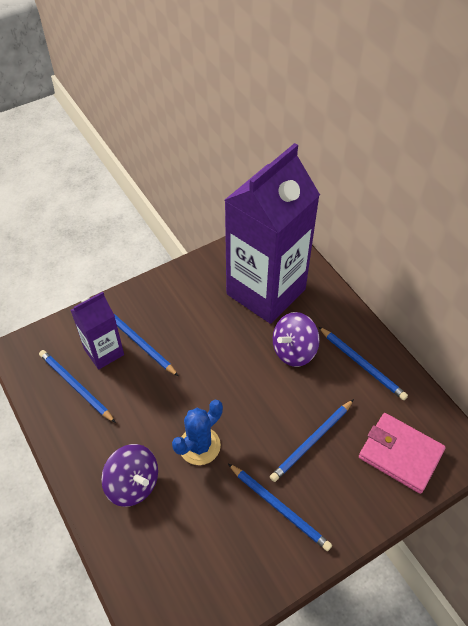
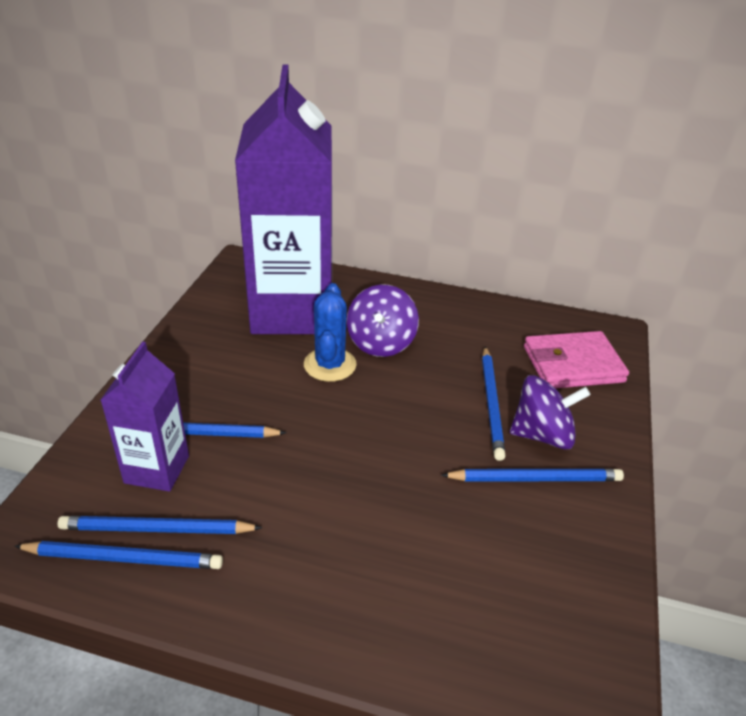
camera: 45 degrees left, 15 degrees down
purple spinning top [101,444,158,507] -> purple spinning top moved to [510,375,591,450]
blue cactus [172,400,223,465] -> blue cactus moved to [304,283,357,382]
blue pencil [319,327,408,400] -> blue pencil moved to [14,541,223,569]

